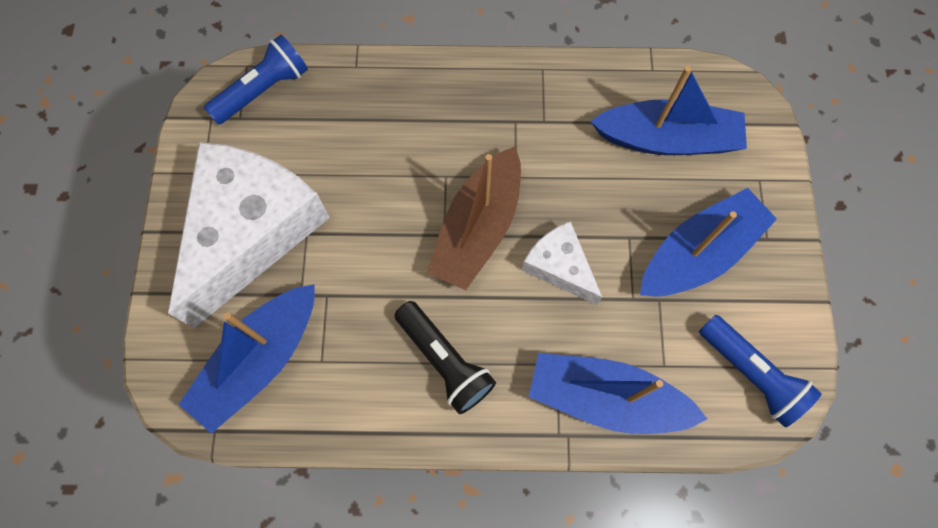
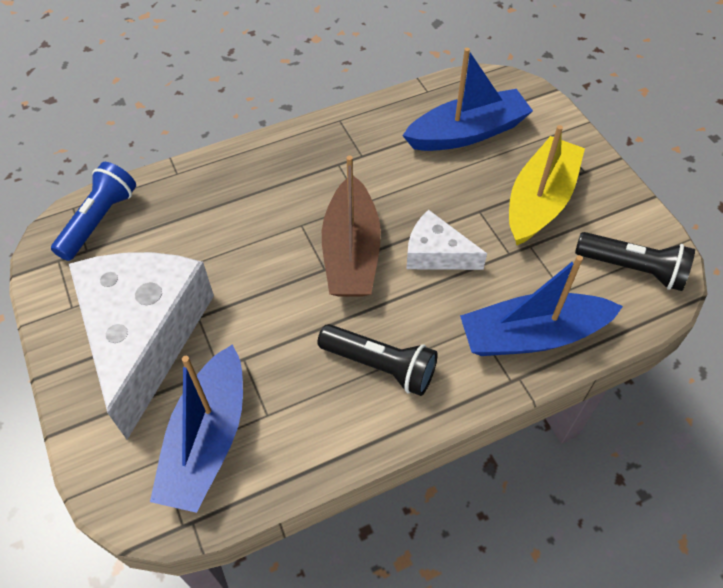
camera: 25 degrees left, 15 degrees down
blue boat [640,188,777,296] -> yellow boat [509,125,585,246]
blue flashlight [699,315,822,427] -> black flashlight [575,232,695,291]

